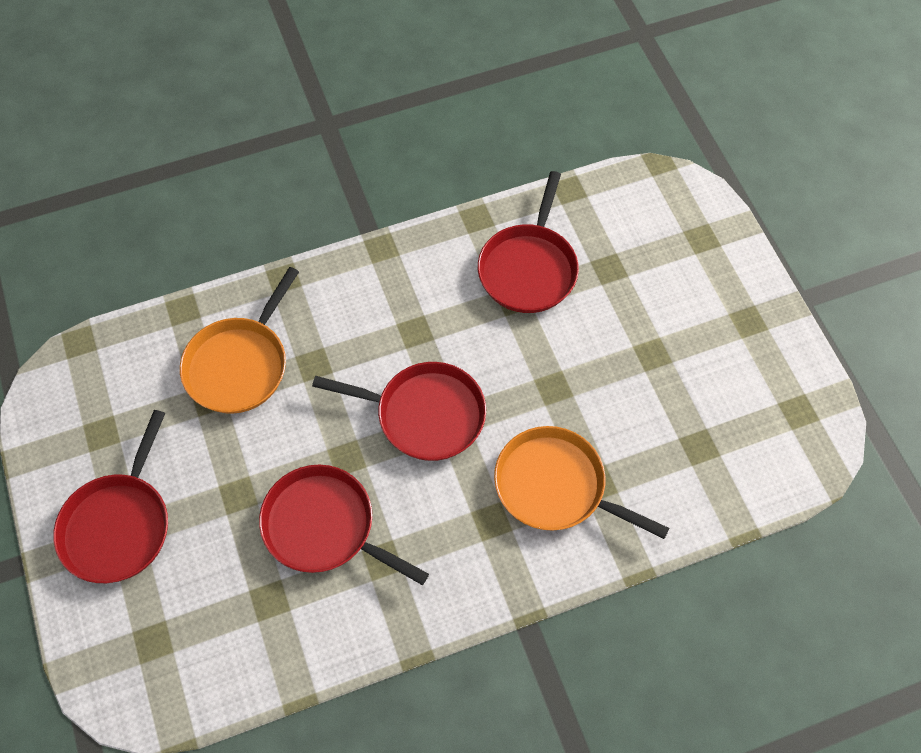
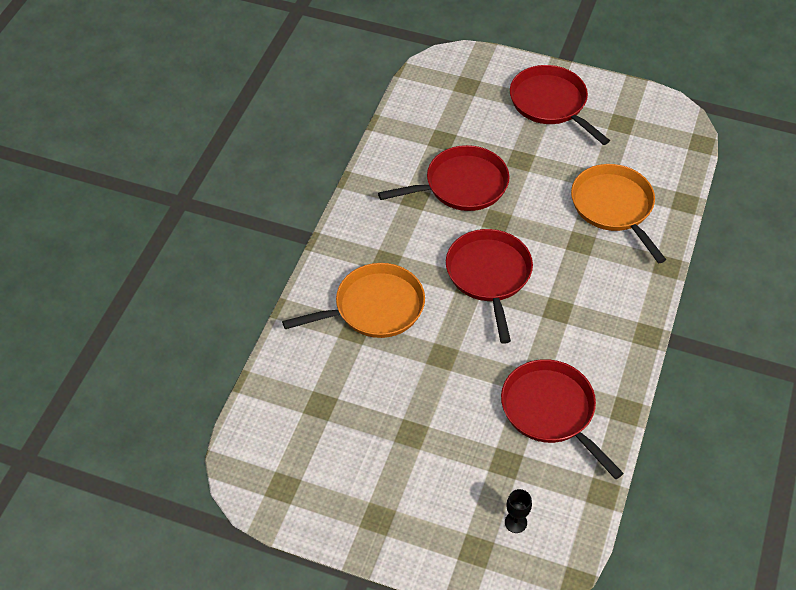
camera: 130 degrees right, 10 degrees down
red pan [312,362,486,461] -> red pan turned 120 degrees clockwise [446,229,533,344]
none -> black goblet [505,489,532,533]

